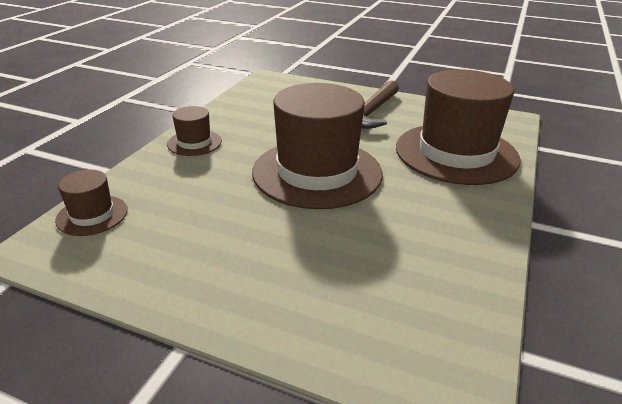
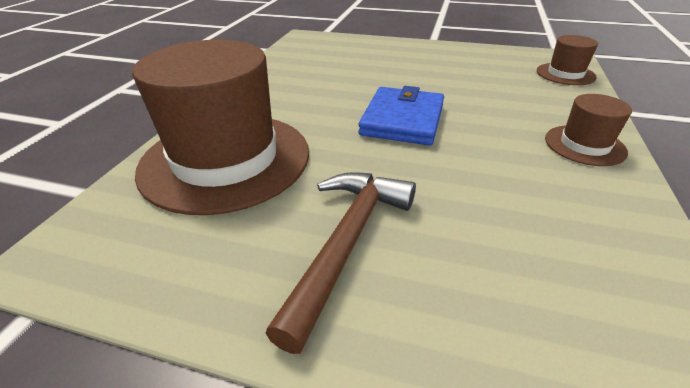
camera: 175 degrees right, 5 degrees up
brown hat [252,83,382,209] -> blue wallet [358,86,444,145]

